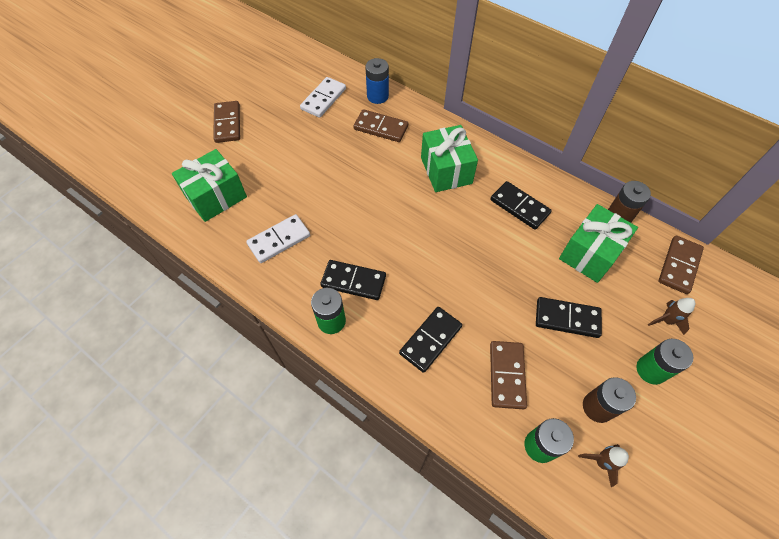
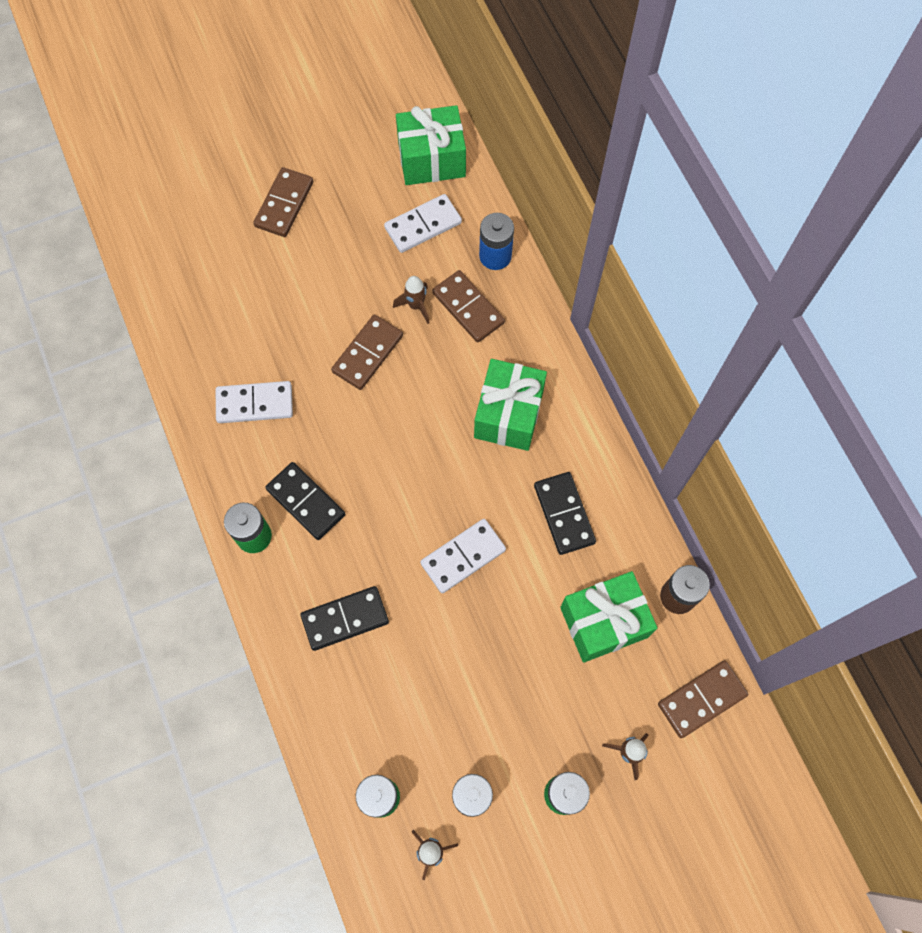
camera: 30 degrees right, 10 degrees up
green gift [172,149,247,222] -> green gift moved to [396,105,466,185]
brown domino [490,341,527,409] -> brown domino moved to [331,315,403,390]
black domino [536,297,602,338] -> none
none -> brown rocket [393,276,429,324]
none -> white domino [420,519,506,593]

